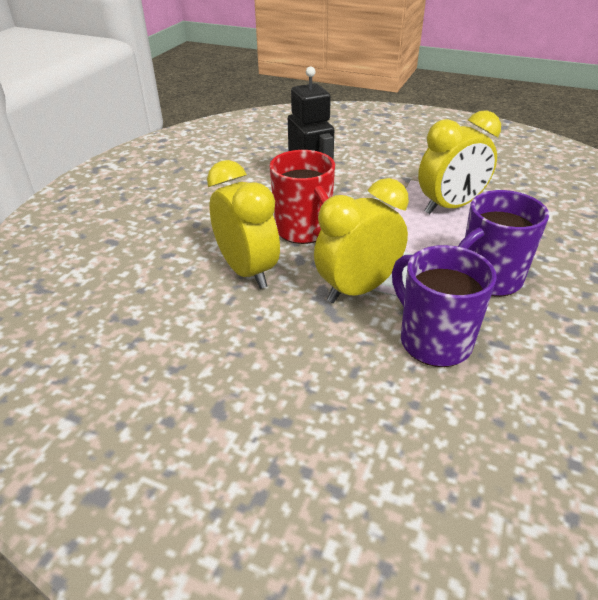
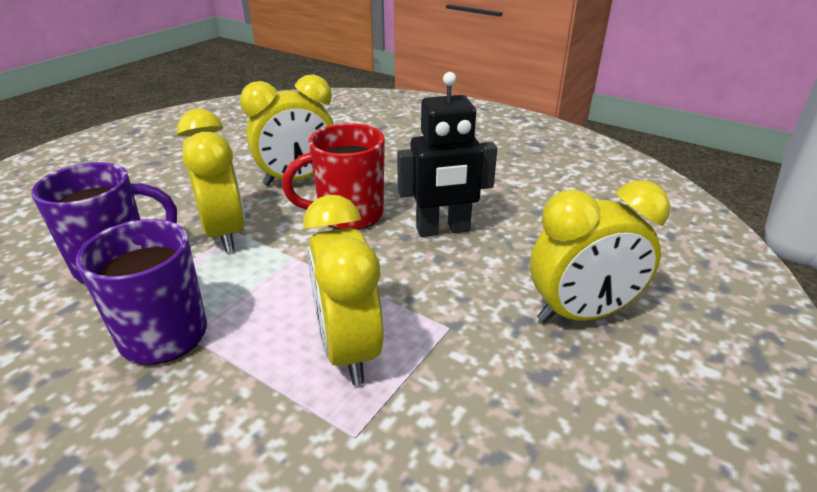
camera: 100 degrees right, 5 degrees down
none -> yellow clock [530,180,670,323]

